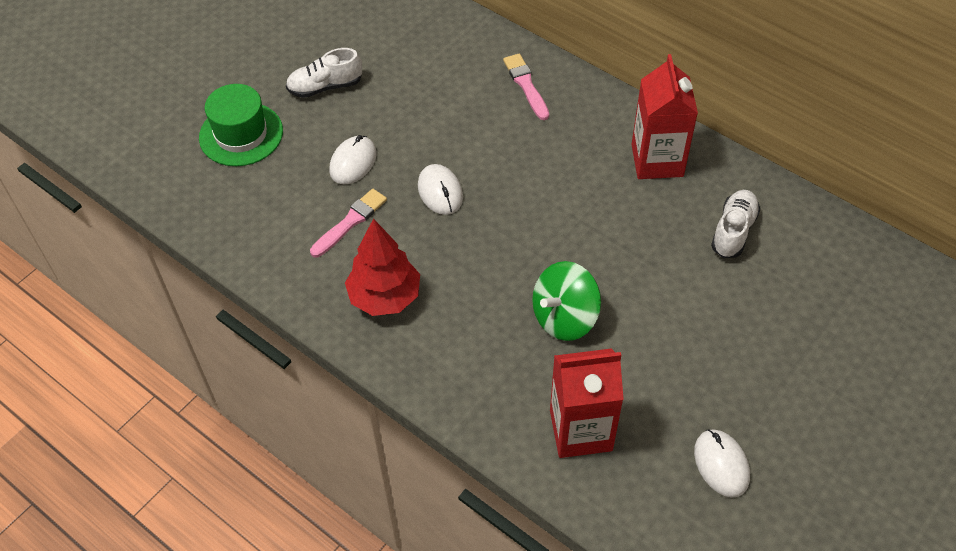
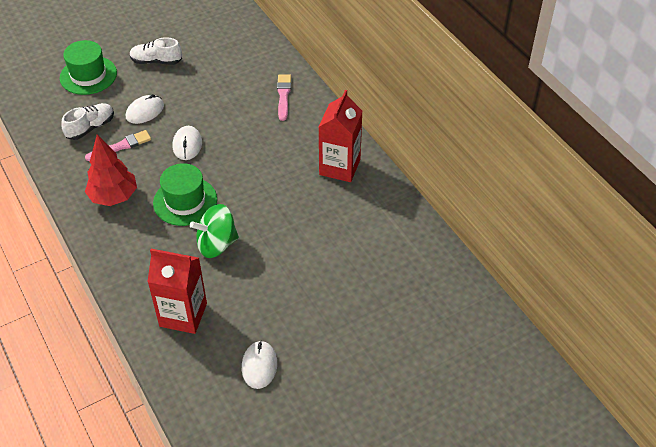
camera: 20 degrees right, 5 degrees down
white shoe [711,190,760,258] -> white shoe moved to [61,103,114,140]
none -> green hat [153,163,217,226]

